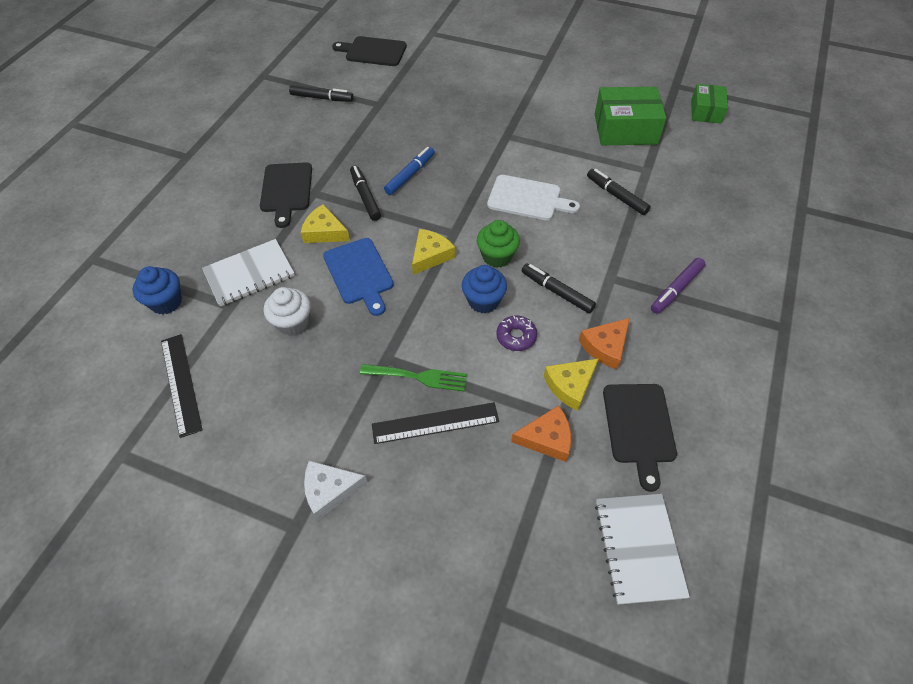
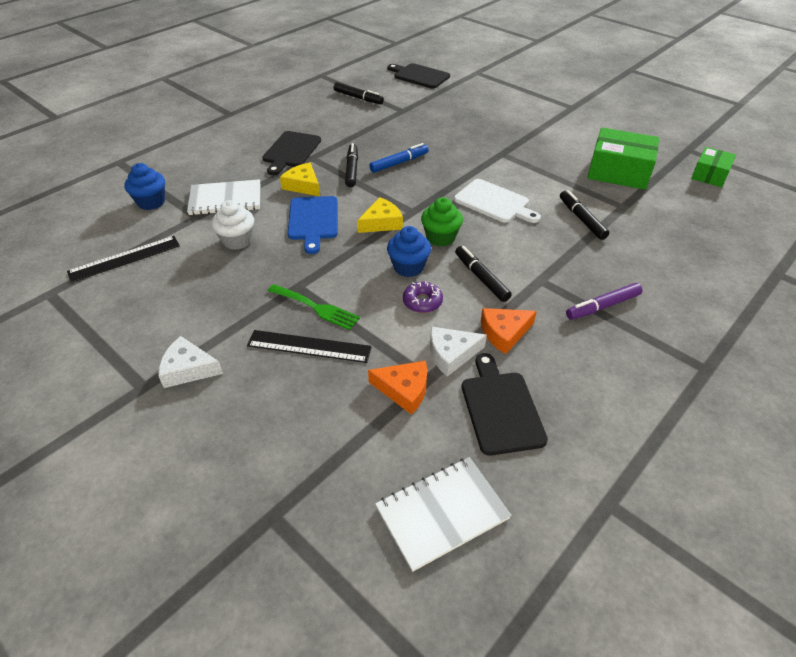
camera: 20 degrees right, 10 degrees down
black ruler [161,334,203,438] -> black ruler turned 60 degrees clockwise [67,236,180,283]
yellow cheese [544,358,599,411] -> white cheese [430,327,487,377]
white notebook [595,494,690,605] -> white notebook turned 45 degrees clockwise [375,457,512,572]
black cutting board [603,384,677,492] -> black cutting board turned 150 degrees clockwise [462,353,548,456]

